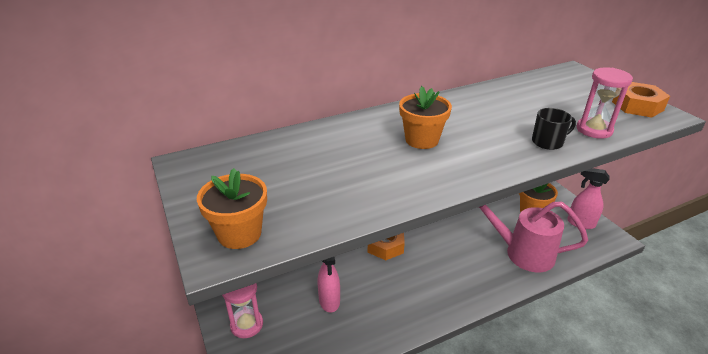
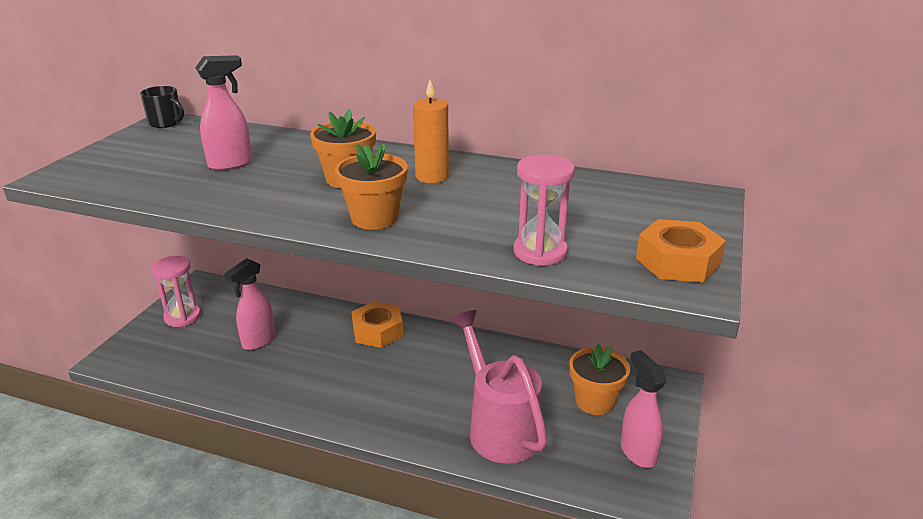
camera: 45 degrees right, 5 degrees down
orange flower pot [197,168,267,249] -> orange flower pot moved to [335,144,408,230]
black mug [532,108,576,150] -> black mug moved to [140,86,184,128]
none -> pink spray bottle [195,55,252,171]
none -> orange candle [413,80,449,183]

